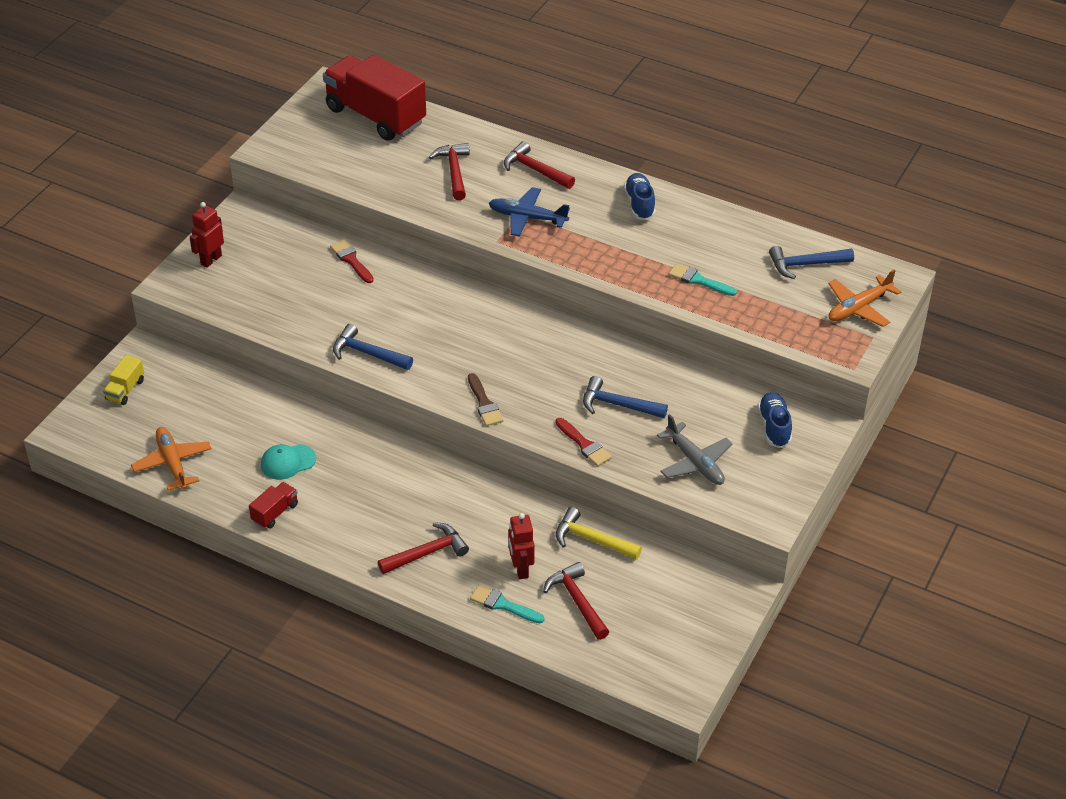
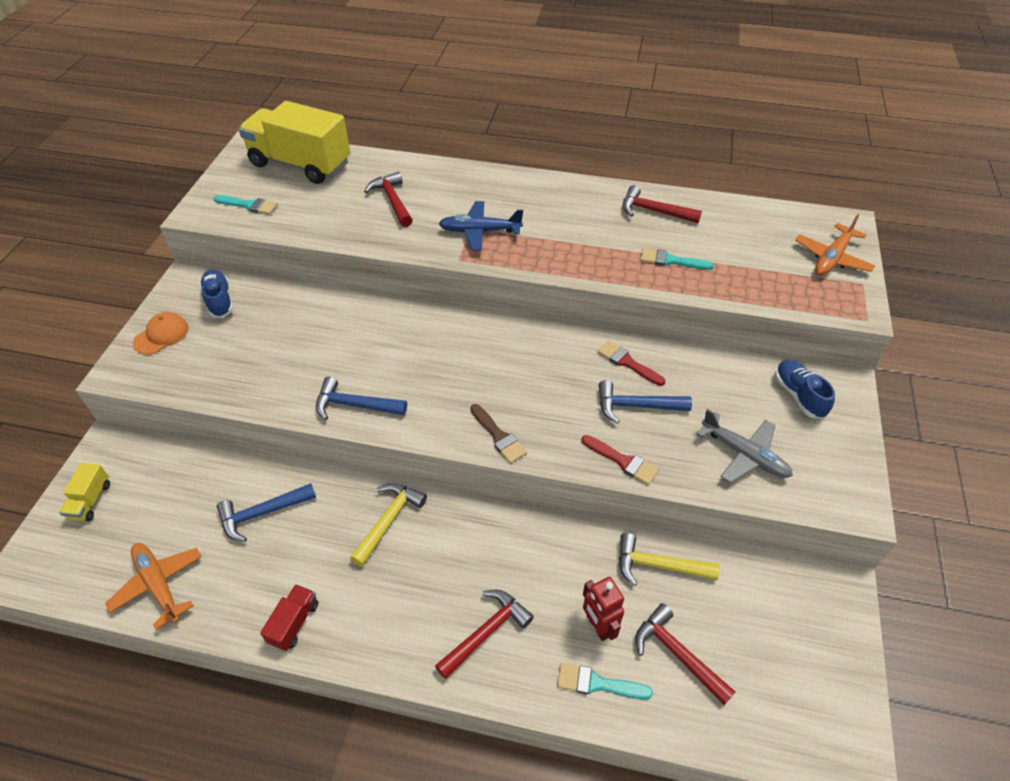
camera: 15 degrees left, 5 degrees up
red robot [190,202,224,267] -> orange cap [133,312,189,354]
turquoise cap [261,444,316,480] -> none
red truck [323,54,426,141] -> yellow truck [239,101,351,184]
red brush [330,239,374,283] -> red brush moved to [598,341,666,386]
red hammer [504,141,575,189] -> red hammer moved to [622,185,702,223]
blue shoe [624,173,656,220] -> blue shoe moved to [200,269,233,318]
blue hammer [769,246,854,279] -> blue hammer moved to [217,483,316,542]
none -> turquoise brush [214,195,278,215]
none -> yellow hammer [350,483,427,567]

